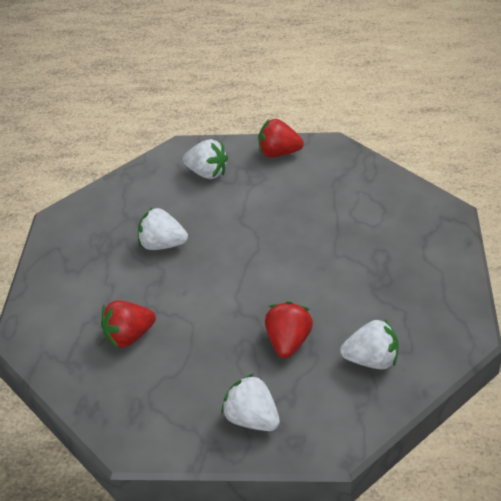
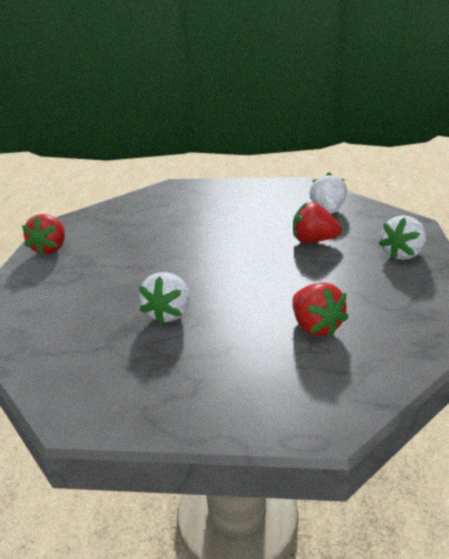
camera: 90 degrees left, 10 degrees down
white strawberry [183,139,228,179] -> none

